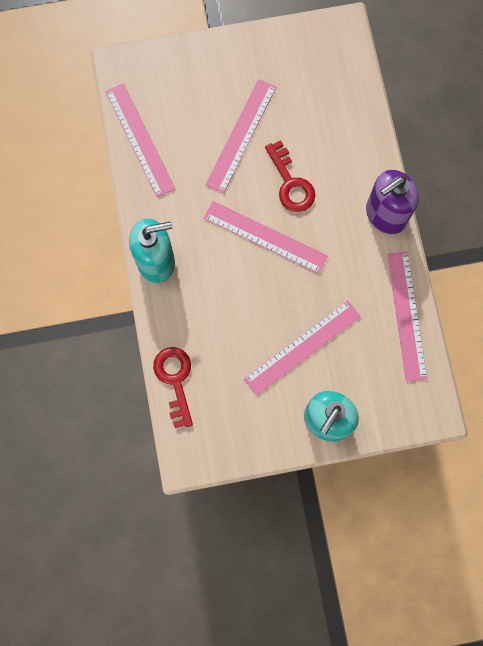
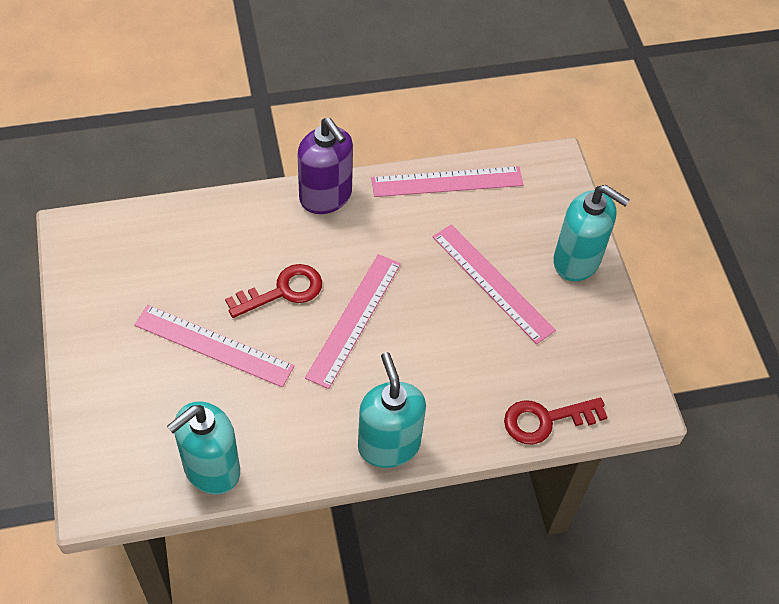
camera: 95 degrees left, 20 degrees down
pink ruler [105,83,175,197] -> turquoise soap dispenser [167,402,240,495]

